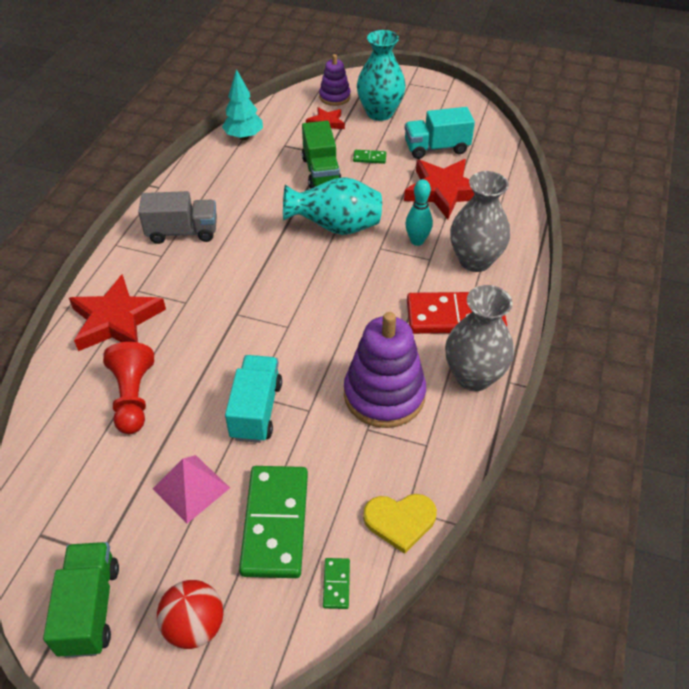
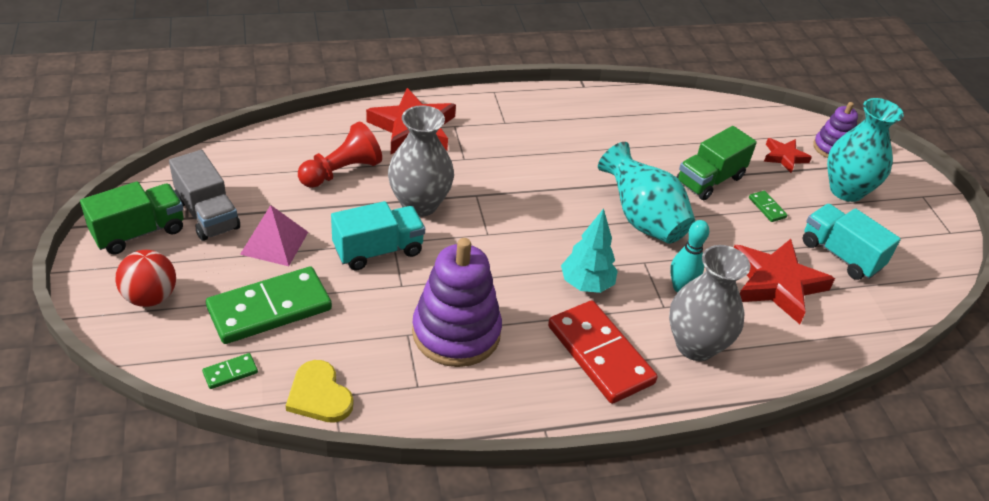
camera: 55 degrees right, 5 degrees down
grey truck [138,191,217,244] -> grey truck moved to [169,150,240,241]
turquoise tree [222,69,263,140] -> turquoise tree moved to [561,208,618,293]
grey vase [445,285,514,391] -> grey vase moved to [388,105,454,217]

